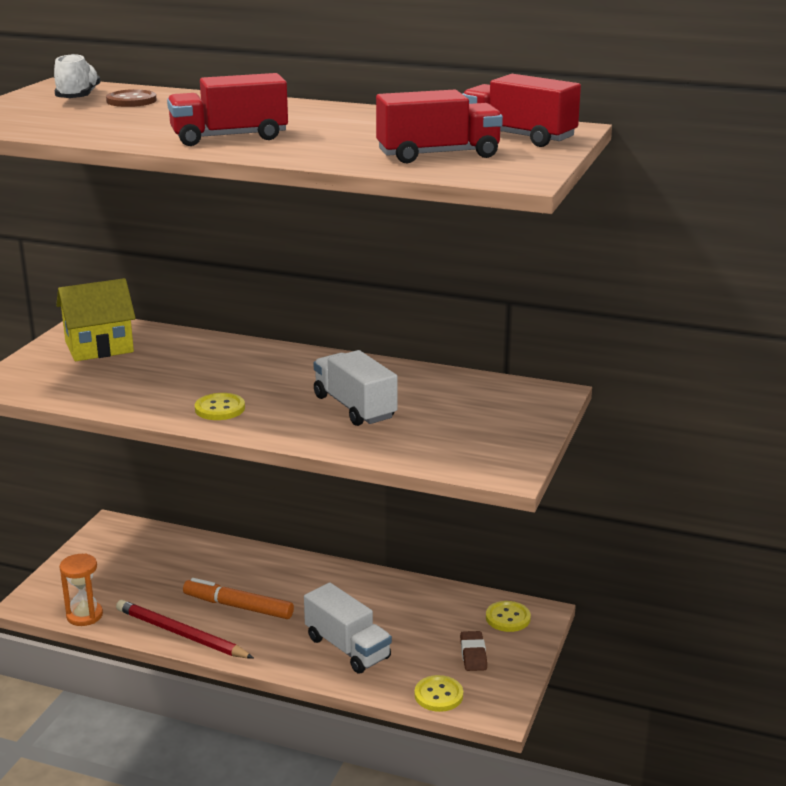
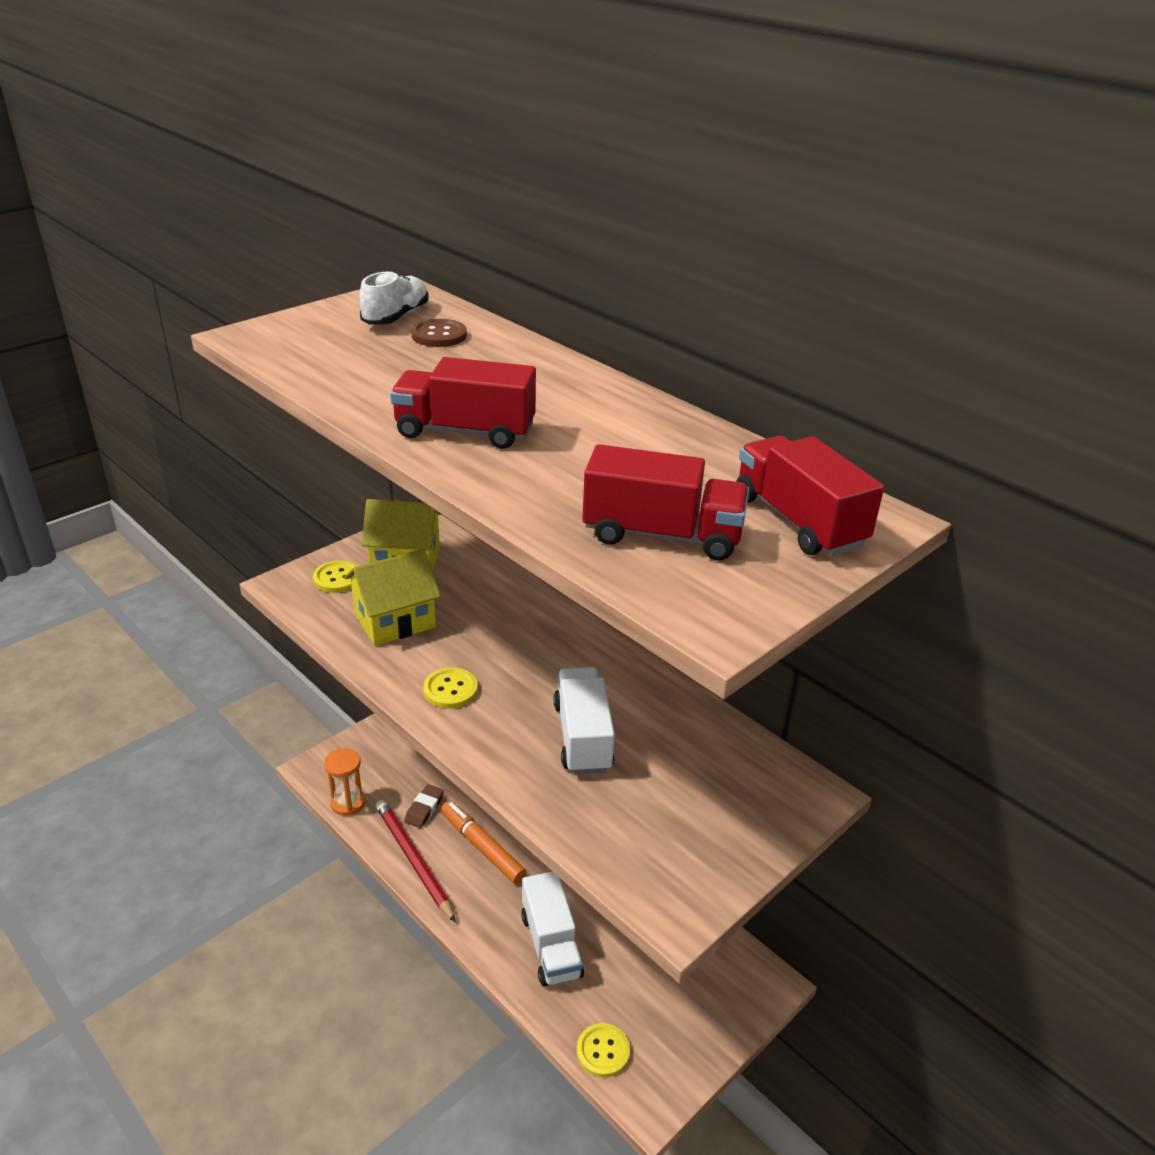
camera: 25 degrees right, 10 degrees up
brown eraser [460,631,487,671] -> brown eraser moved to [404,784,444,828]
yellow button [486,601,531,632] -> yellow button moved to [313,560,358,593]
none -> yellow house [344,549,441,646]

